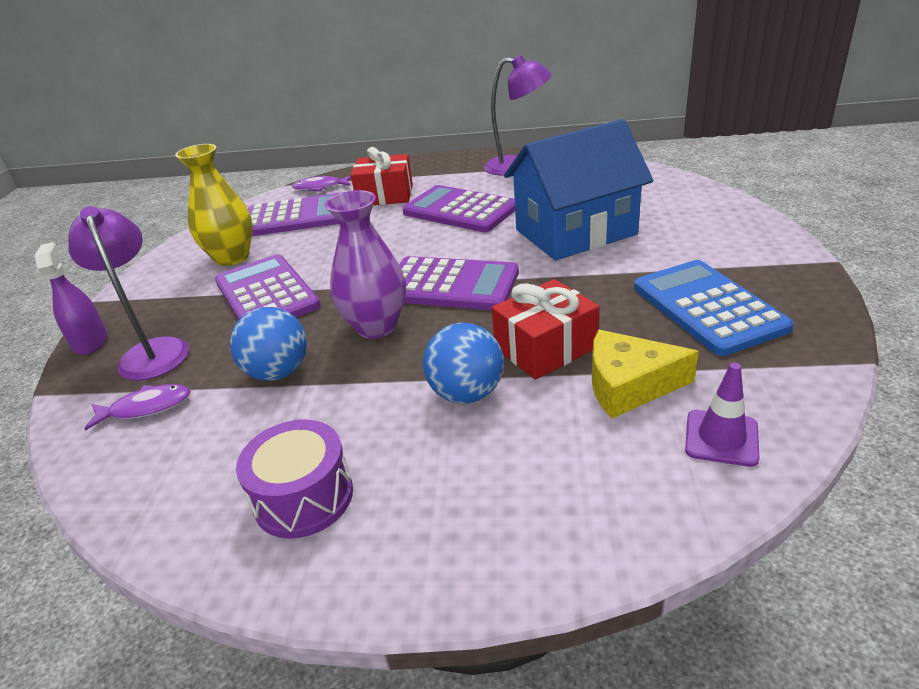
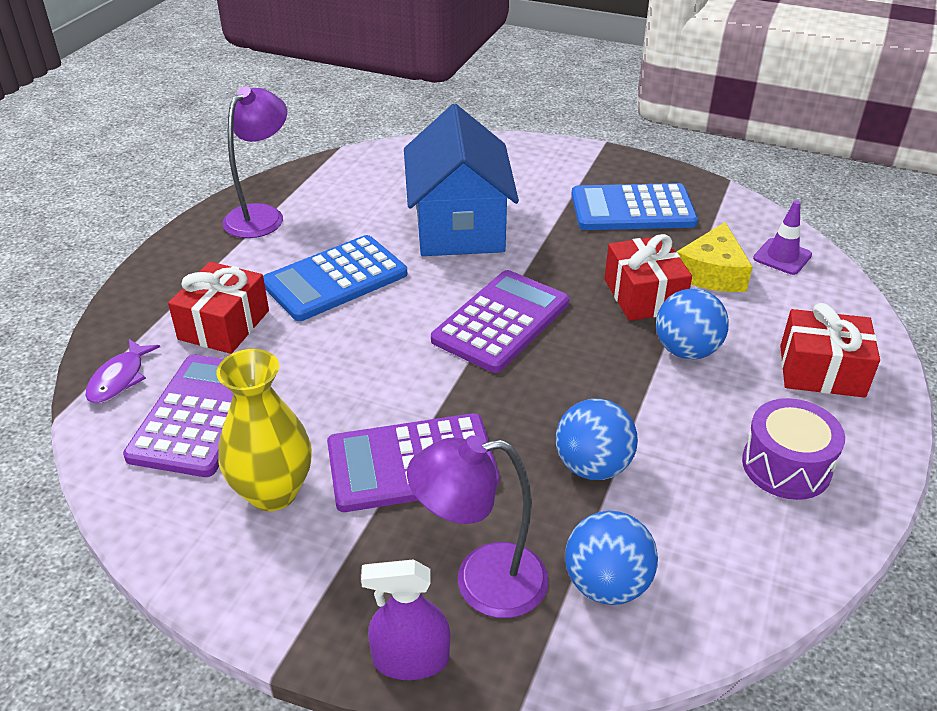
camera: 75 degrees left, 5 degrees up
purple fish [84,384,191,431] -> blue ball [565,511,658,605]
purple vase [325,190,406,339] -> none
purple calculator [402,185,515,232] -> blue calculator [263,235,407,321]
none -> red gift [780,303,880,398]

